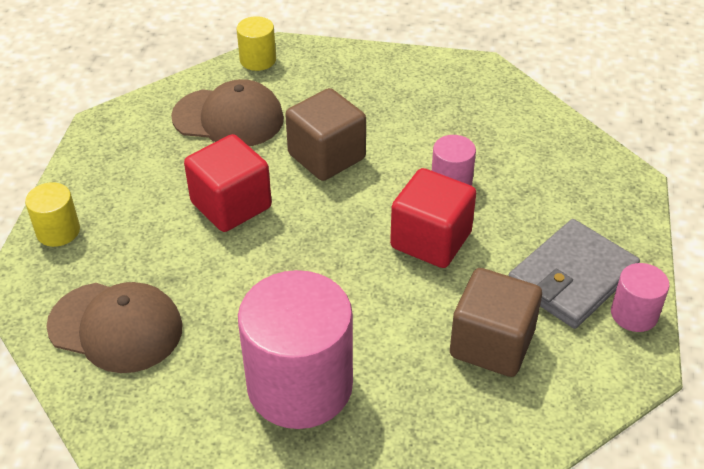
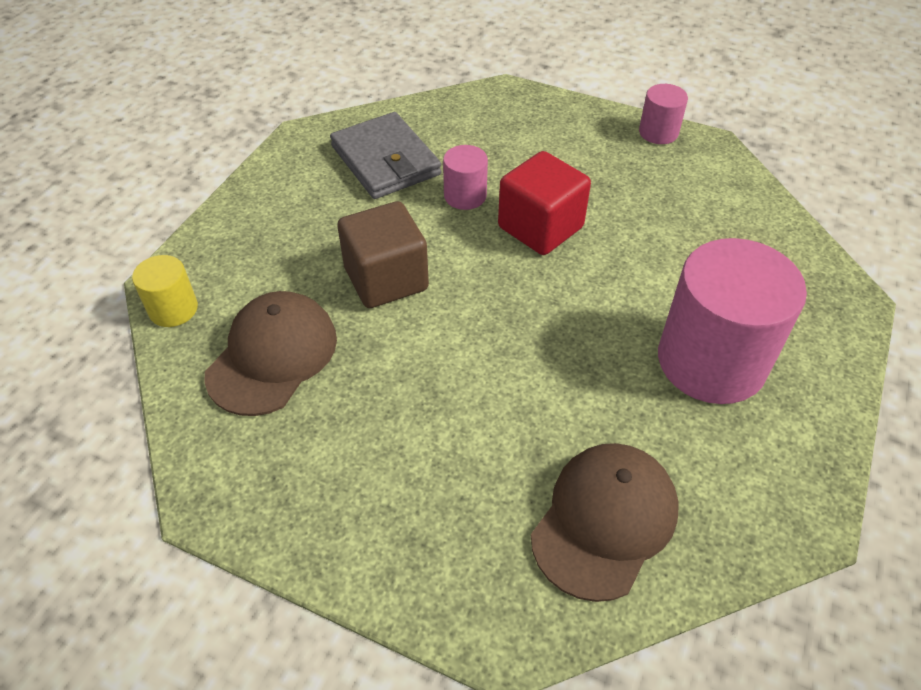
camera: 75 degrees left, 5 degrees up
yellow cylinder [25,183,80,247] -> none
red cube [184,134,272,232] -> none
brown cube [450,268,542,377] -> none
grey wallet [508,219,640,329] -> grey wallet moved to [330,112,441,199]

